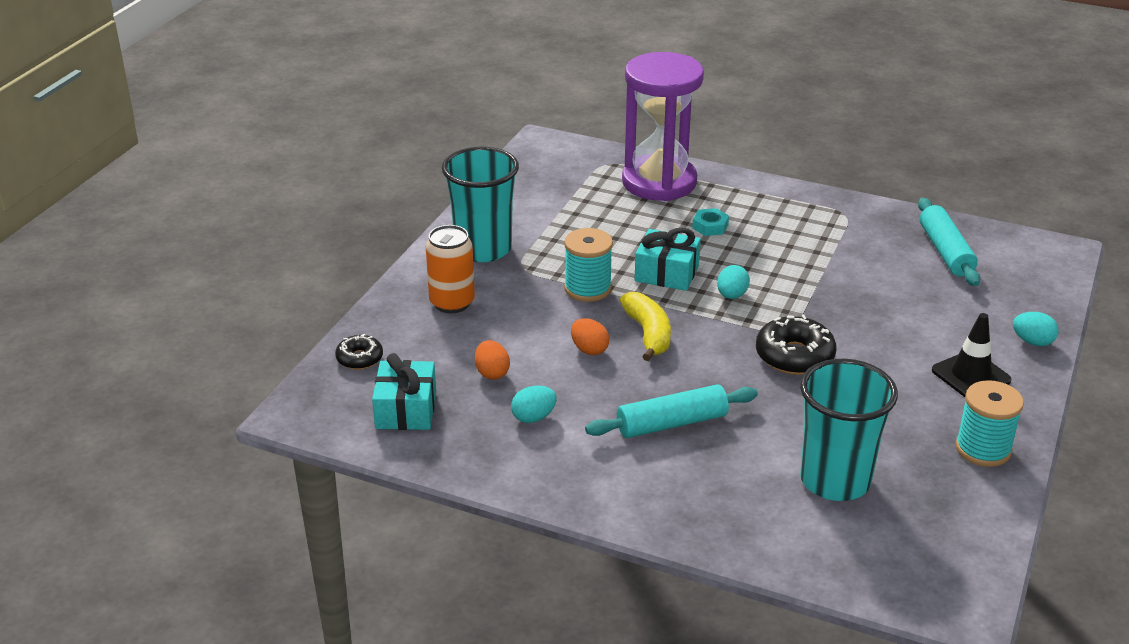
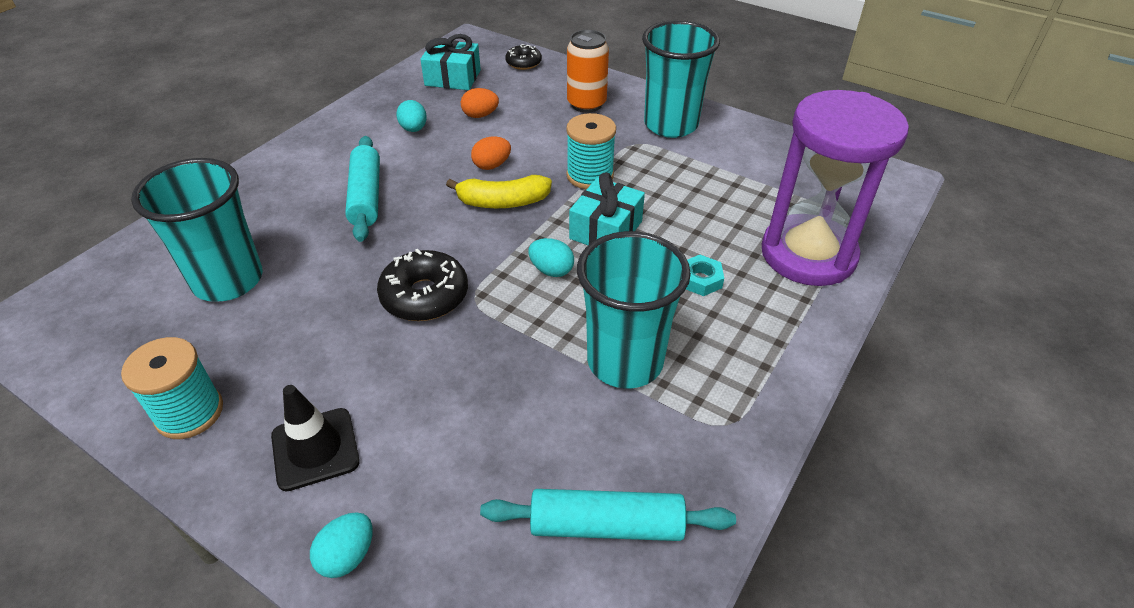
camera: 100 degrees right, 10 degrees up
none -> turquoise cup [577,231,691,388]

